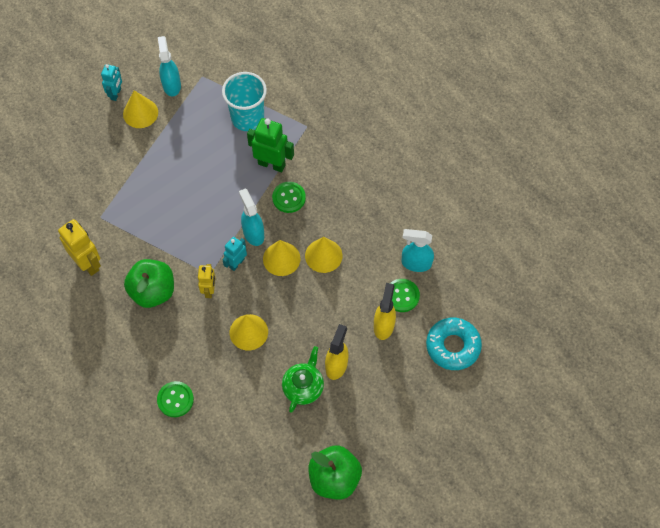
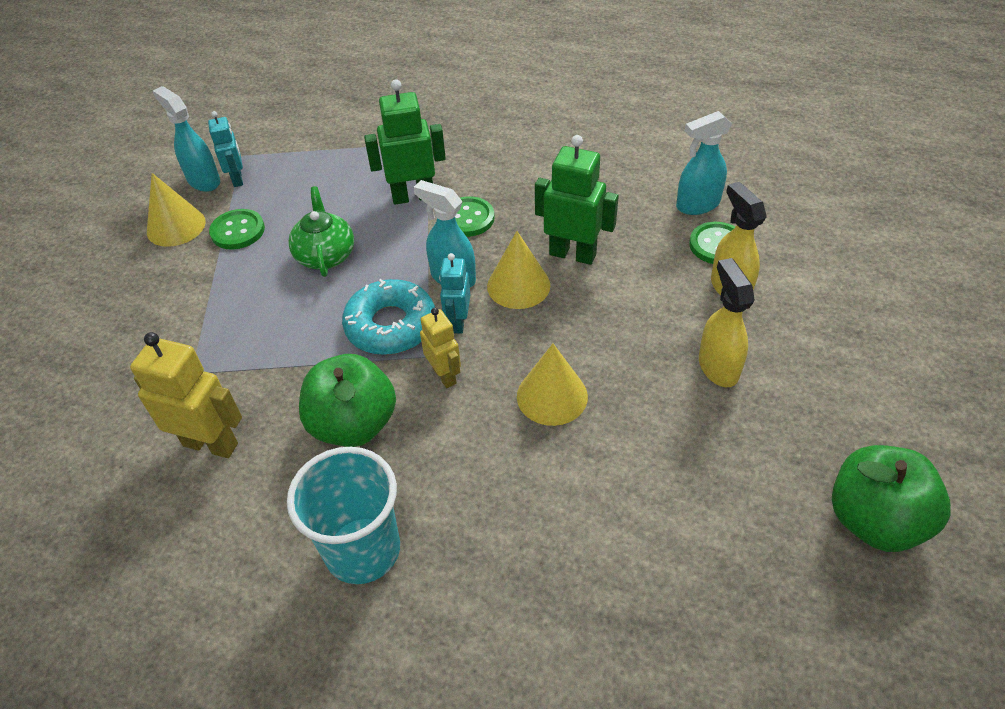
camera: 30 degrees left, 15 degrees down
turquoise robot [101,64,122,101] -> turquoise robot moved to [208,111,243,187]
green button [157,381,194,417] -> green button moved to [209,209,265,250]
turquoise cup [222,72,267,131] -> turquoise cup moved to [287,447,400,584]
green teapot [282,346,324,413] -> green teapot moved to [288,186,354,277]
yellow cone [305,237,343,273] -> green robot [535,135,619,265]
turquoise donut [426,318,482,370] -> turquoise donut moved to [342,279,435,355]

